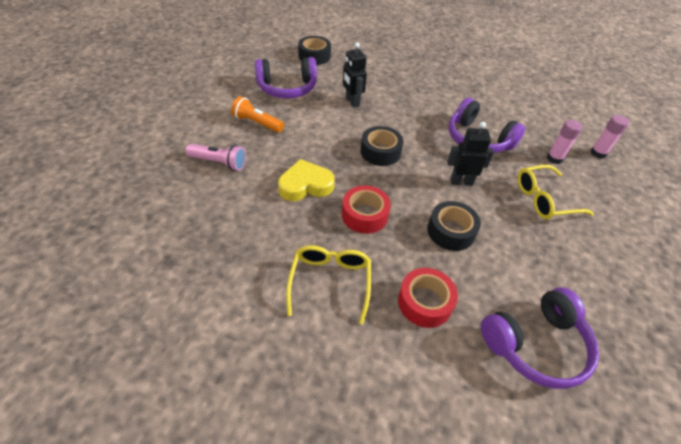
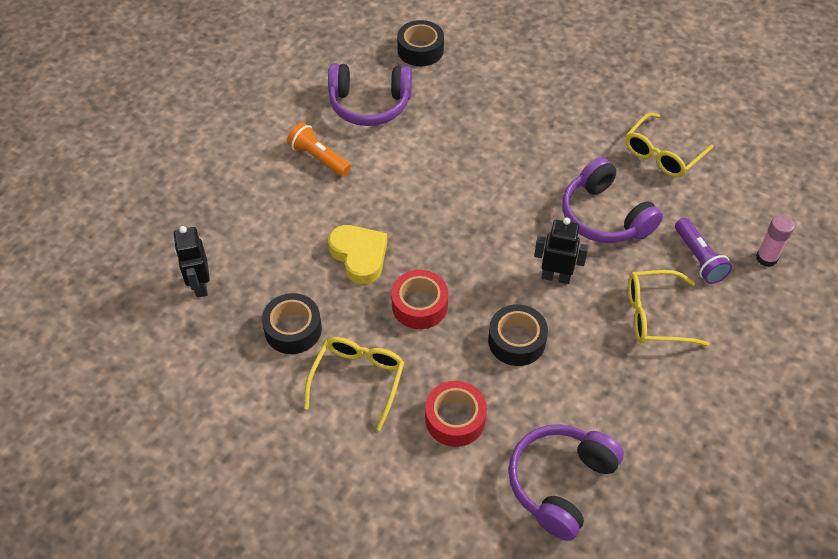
camera: 15 degrees right, 5 degrees up
pink flashlight [186,144,246,171] -> none
yellow heart [278,159,335,201] -> yellow heart turned 60 degrees clockwise [328,225,387,284]
black robot [343,42,367,108] -> black robot moved to [173,226,210,298]
black tape [360,126,403,166] -> black tape moved to [262,293,322,354]
purple headphones [481,287,599,389] -> purple headphones turned 135 degrees clockwise [508,424,624,541]
pink glue stick [547,120,583,164] -> purple flashlight [675,218,732,284]
none -> yellow glasses [625,112,714,177]

